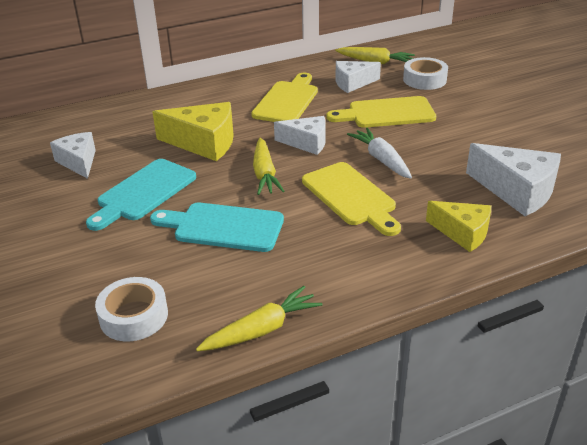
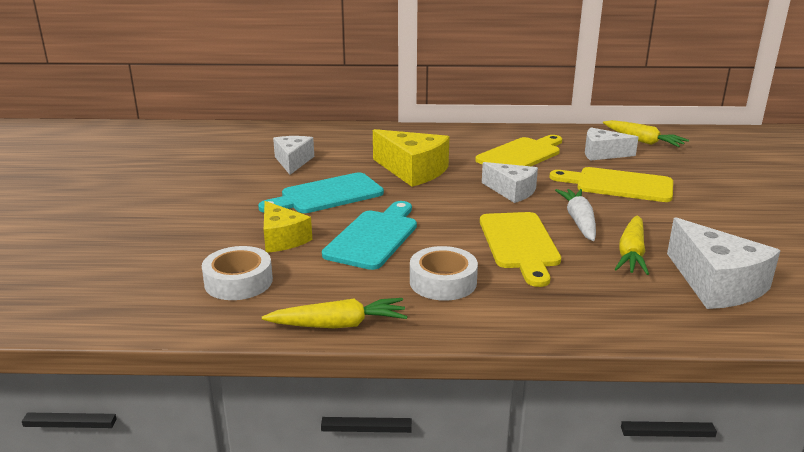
camera: 25 degrees right, 10 degrees down
turquoise cutting board [150,203,284,252] -> turquoise cutting board turned 75 degrees clockwise [322,201,417,270]
yellow carrot [253,138,285,195] -> yellow carrot moved to [615,215,649,275]
white tape [403,57,448,90] -> white tape moved to [410,246,478,301]
yellow cheese [426,201,491,252] -> yellow cheese moved to [264,201,312,253]

